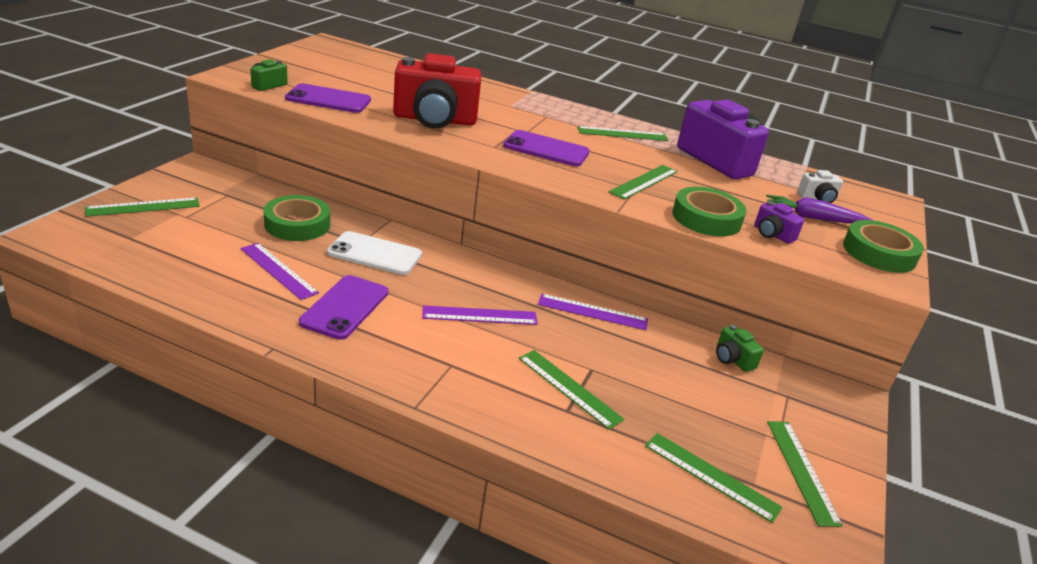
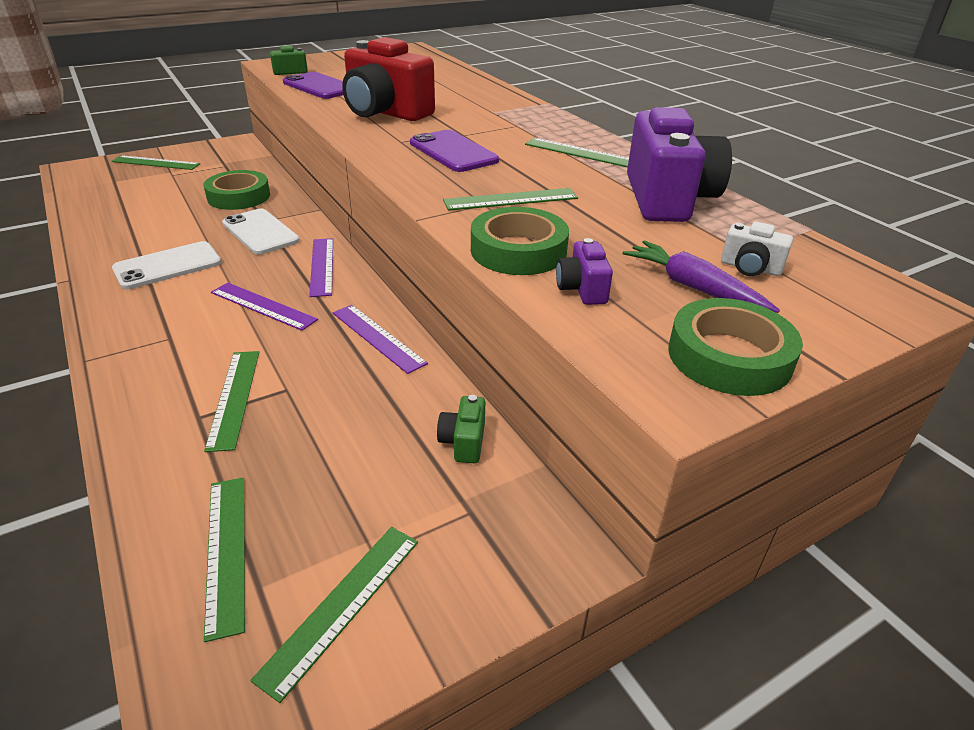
camera: 40 degrees right, 5 degrees up
purple ruler [240,243,319,300] -> purple ruler moved to [309,238,333,297]
purple phone [299,275,388,340] -> white phone [112,241,221,289]

